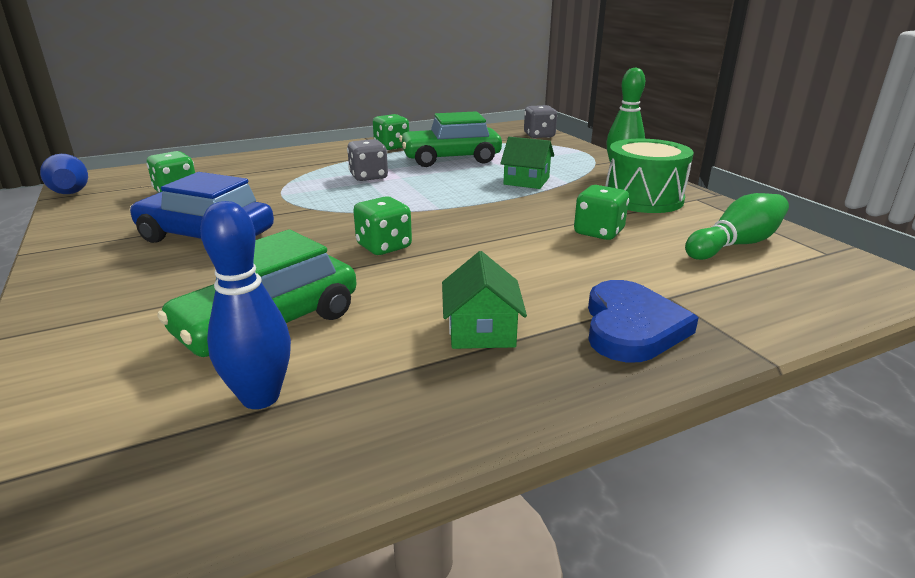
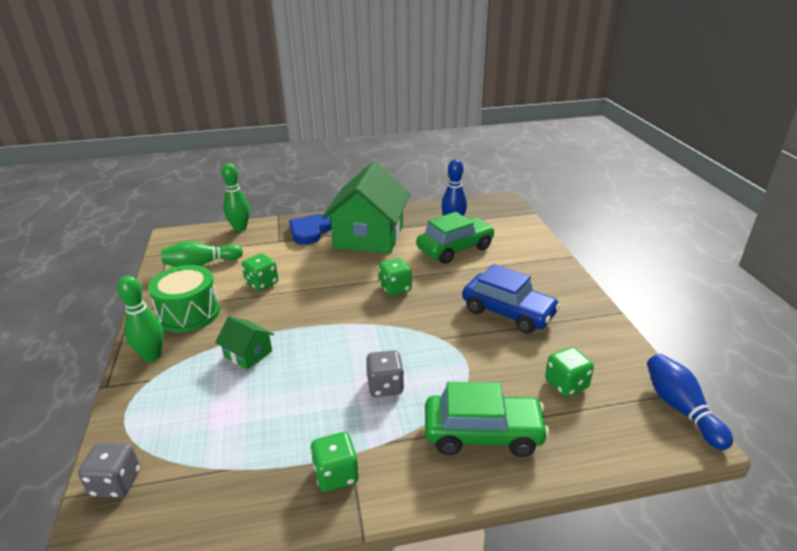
camera: 165 degrees left, 5 degrees up
green car [399,111,502,167] -> green car moved to [425,382,549,457]
green house [442,251,527,349] -> green house [322,161,410,254], size x2.28
none -> green bowling pin [222,163,250,231]

